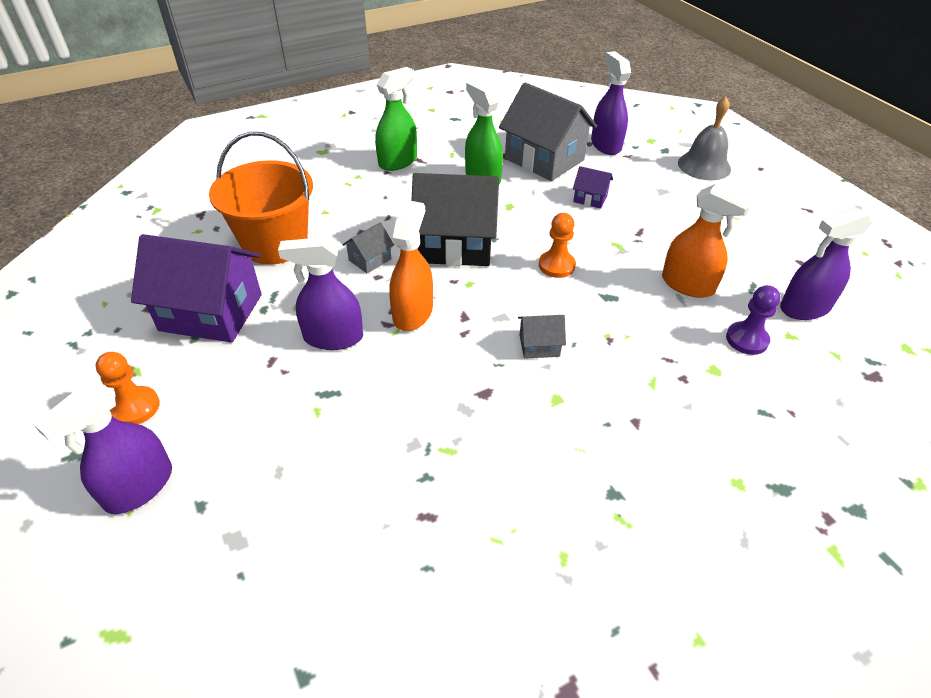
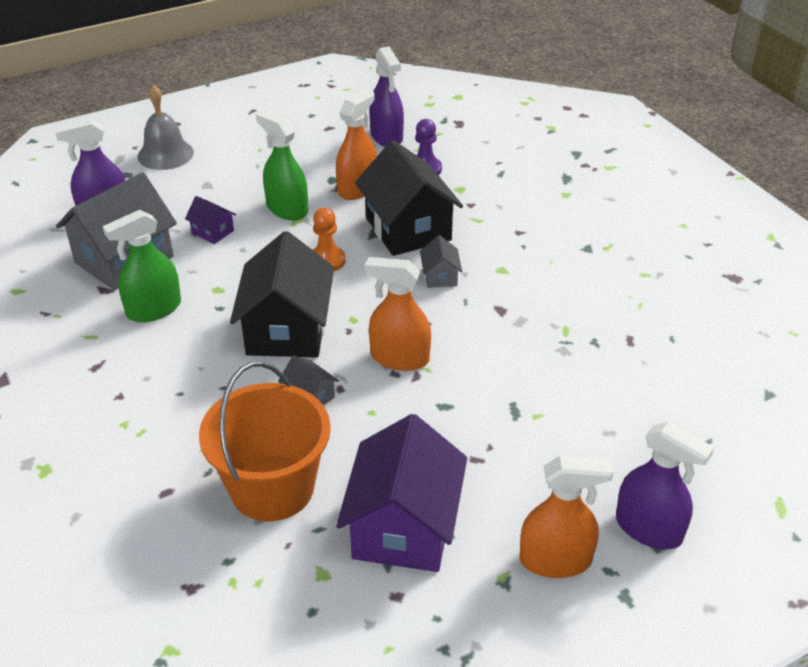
camera: 90 degrees left, 5 degrees down
orange pawn [96,352,160,424] -> orange spray bottle [519,456,613,578]
purple spray bottle [278,237,363,350] -> none
green spray bottle [375,67,417,171] -> green spray bottle moved to [256,110,308,220]
purple house [573,166,613,209] -> purple house turned 75 degrees counterclockwise [185,196,236,244]
none -> black house [355,140,463,256]

